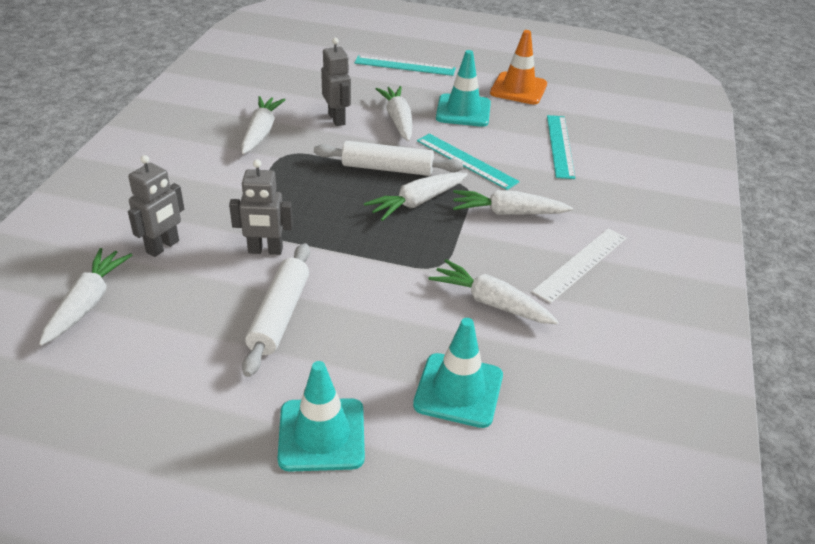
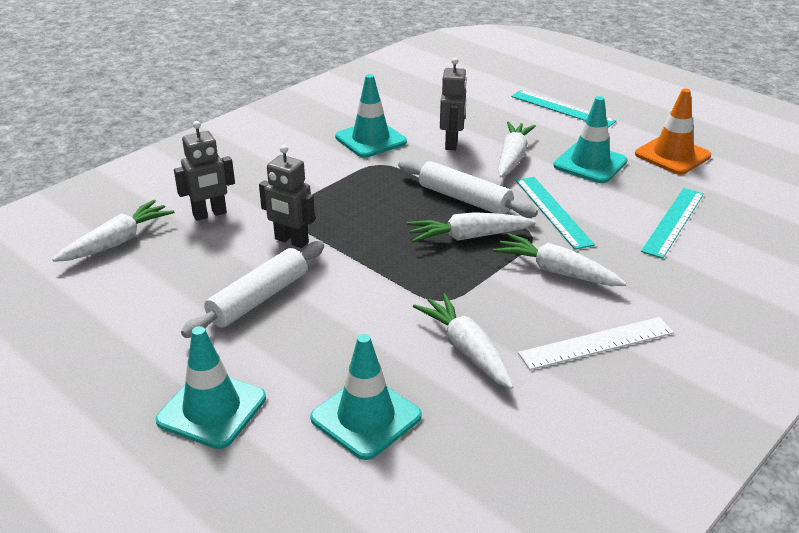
camera: 30 degrees right, 5 degrees down
white carrot [241,96,286,154] -> turquoise traffic cone [335,74,407,158]

